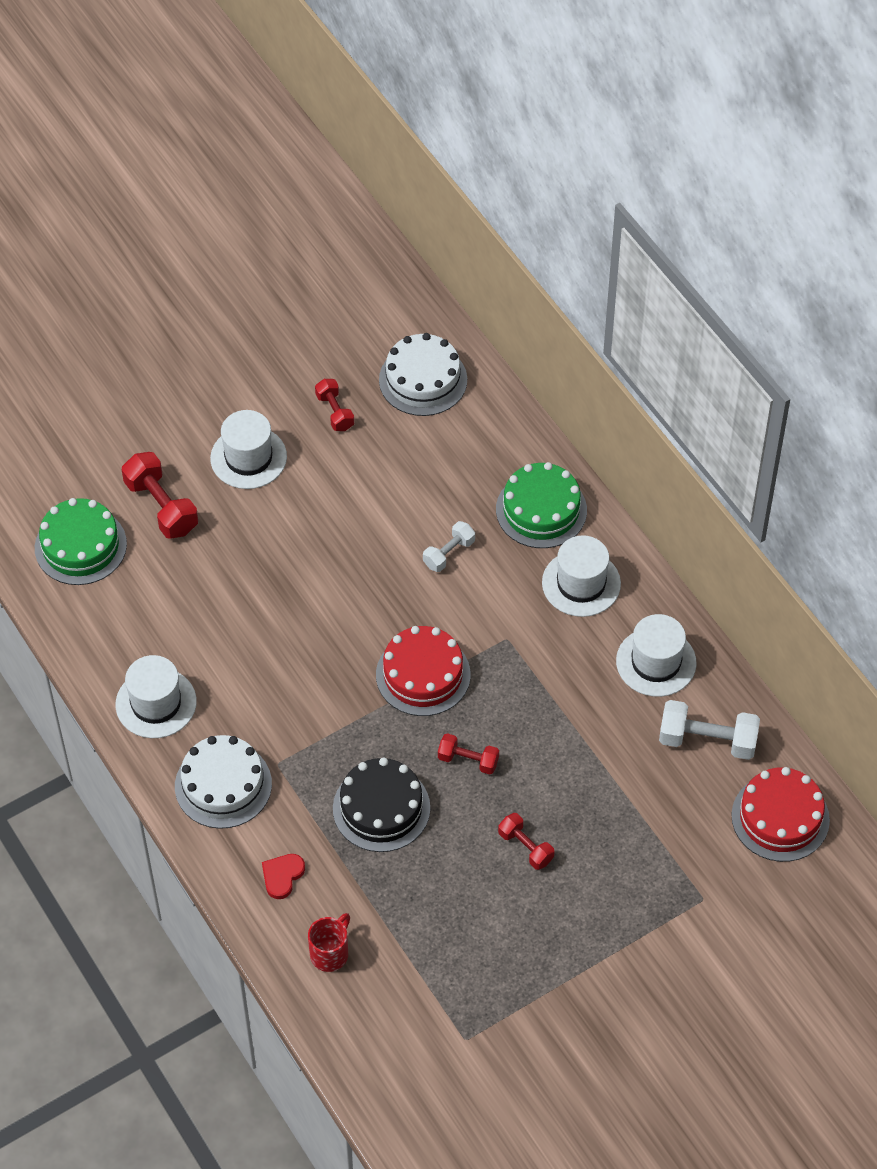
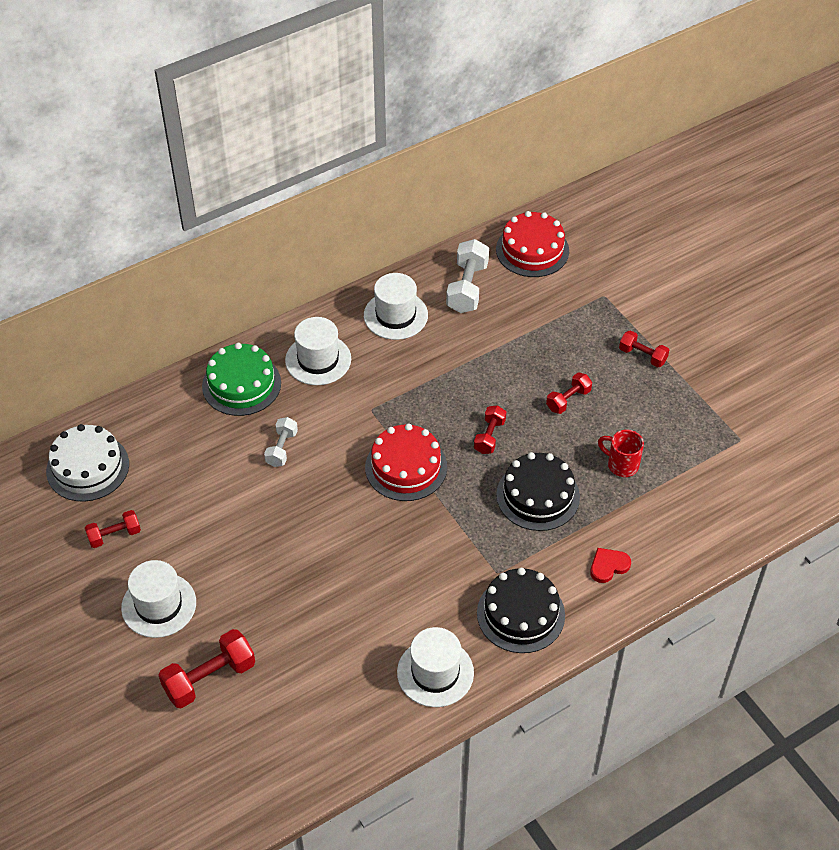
camera: 90 degrees left, 5 degrees down
green cake [35,498,127,585] -> none
white cake [175,735,272,829] -> black cake [477,568,565,653]
red heart [262,854,305,899] -> red heart turned 120 degrees clockwise [590,548,631,583]
red mug [308,913,350,972] -> red mug moved to [598,430,644,477]
white dumbbell [423,521,475,572] -> white dumbbell turned 60 degrees clockwise [264,417,298,467]
none -> red dumbbell [619,330,669,367]

